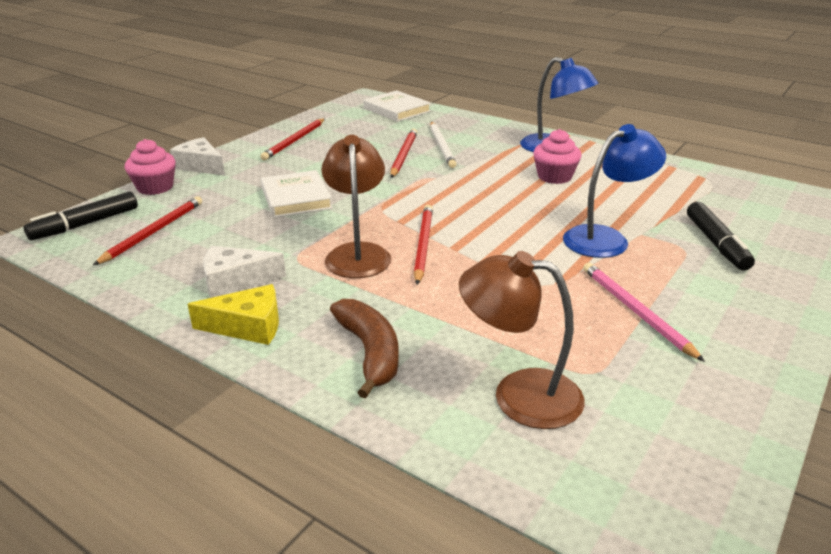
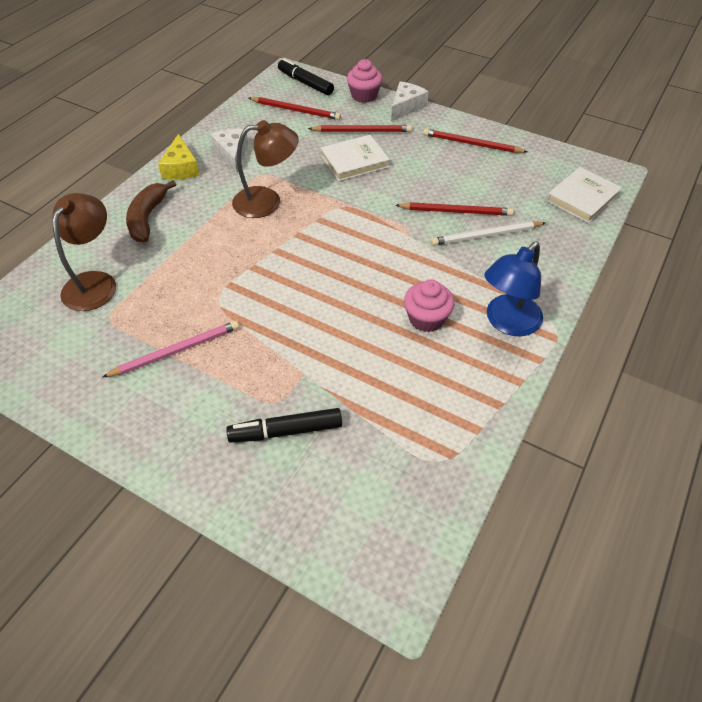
camera: 85 degrees right, 20 degrees up
brown banana [330,299,399,399] -> brown banana turned 120 degrees clockwise [126,180,176,242]
red pencil [414,205,433,285] -> red pencil moved to [308,125,412,132]
blue lamp [563,124,666,258] -> none

